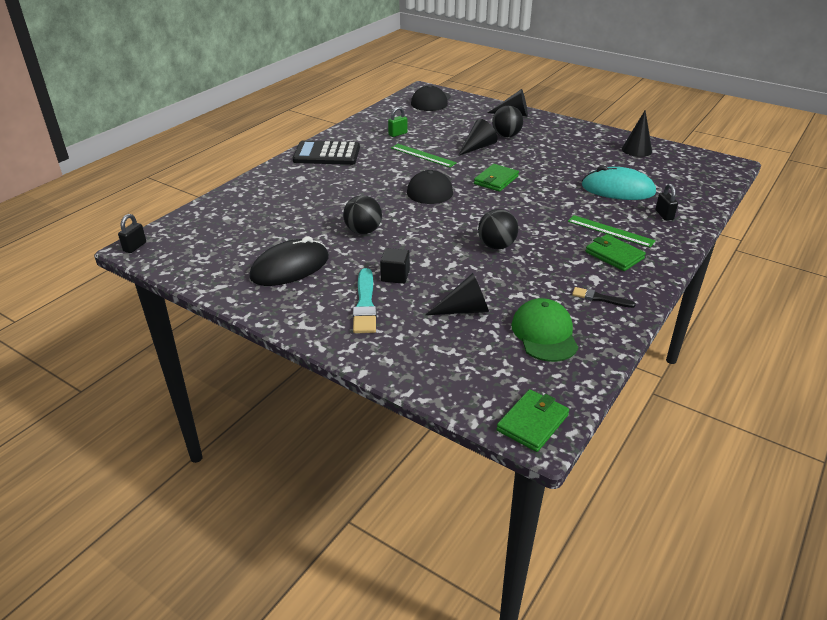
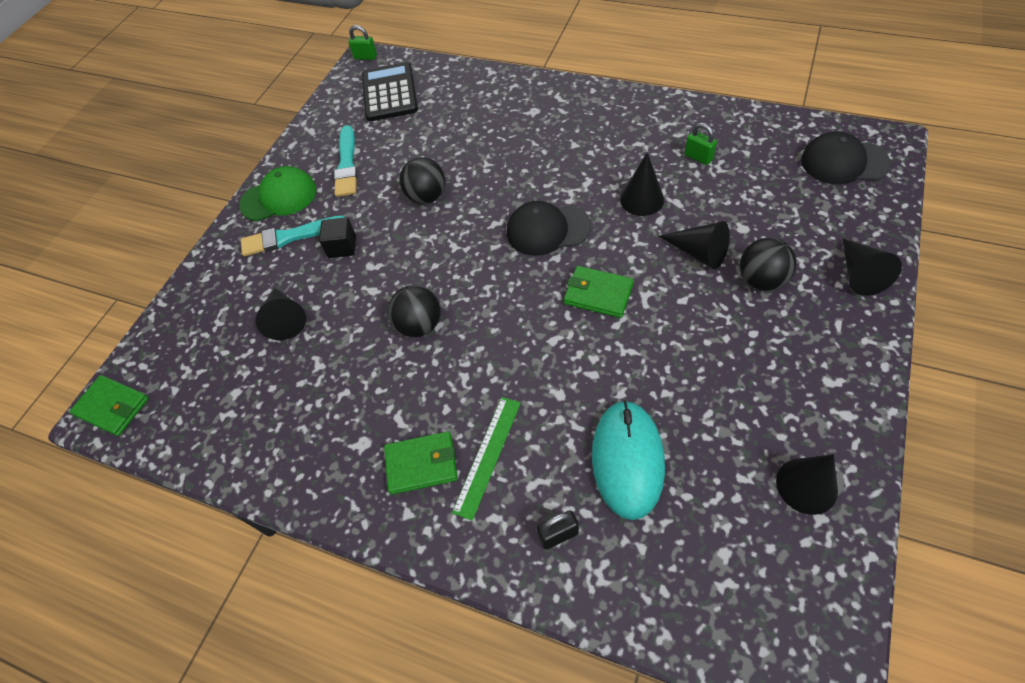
camera: 85 degrees right, 20 degrees up
black padlock [118,214,146,253] -> green padlock [349,25,377,60]
black mouse [249,236,329,286] -> turquoise brush [334,125,357,197]
black calculator [293,140,360,165] -> black calculator moved to [362,62,418,121]
green ruler [391,144,457,167] -> black cone [620,152,664,216]
green cap [511,298,578,362] -> green cap moved to [239,166,316,221]
black brush [572,287,636,308] -> none
green wallet [585,234,646,271] -> green wallet turned 45 degrees clockwise [384,431,458,494]

